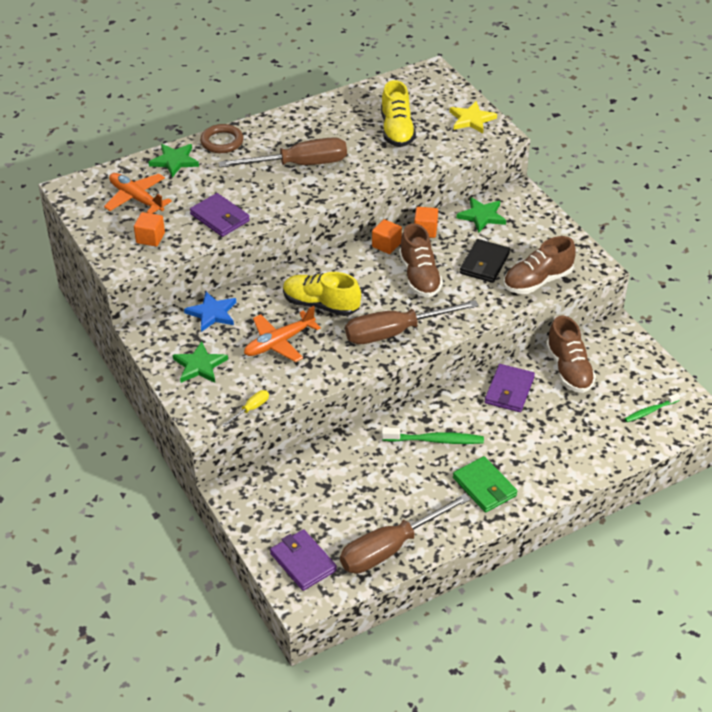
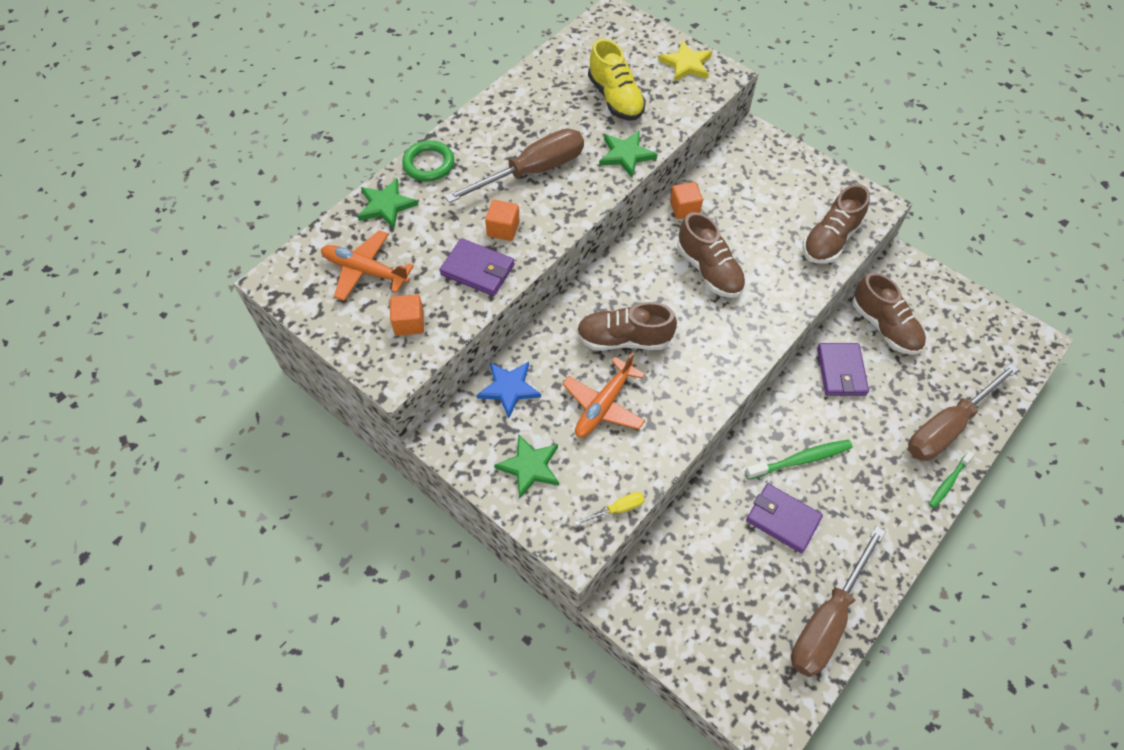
camera: 20 degrees left, 15 degrees up
brown ring [200,124,244,153] -> green ring [402,140,454,181]
yellow screwdriver [222,390,269,427] -> yellow screwdriver turned 45 degrees clockwise [575,492,645,526]
purple wallet [270,529,337,591] -> purple wallet moved to [746,483,823,553]
yellow shoe [283,272,361,316] -> brown shoe [577,302,677,351]
brown screwdriver [345,300,479,344] -> brown screwdriver moved to [908,363,1019,461]
orange cube [372,219,402,254] -> orange cube moved to [485,200,520,241]
green wallet [453,456,517,513] -> none
green star [457,197,506,233] -> green star moved to [599,130,657,177]
black wallet [460,239,510,283] -> none
green toothbrush [624,393,680,422] -> green toothbrush moved to [929,451,974,508]

